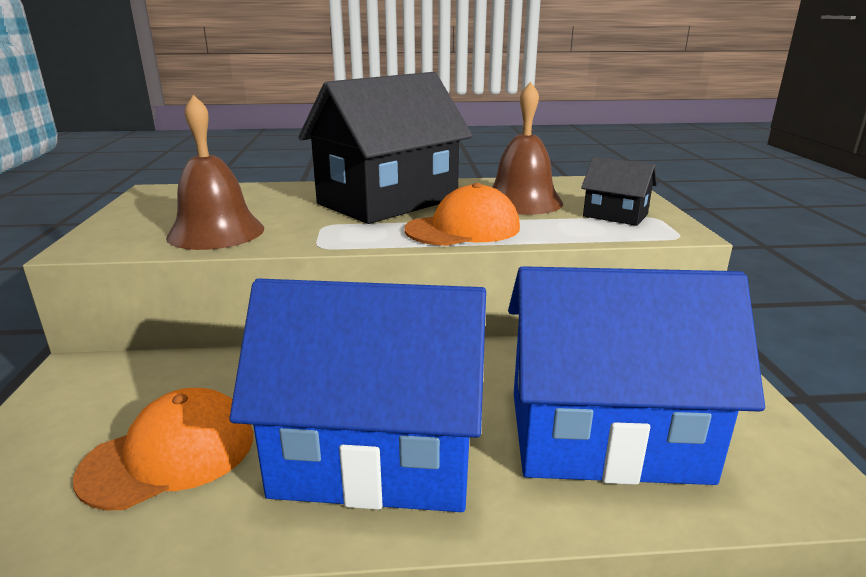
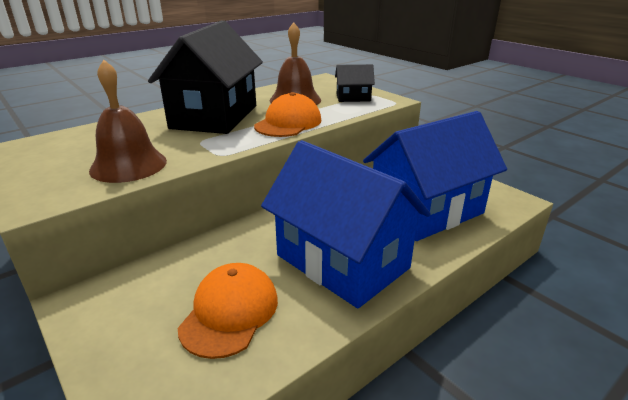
camera: 35 degrees left, 5 degrees up
blue house [229,278,486,512] -> blue house turned 75 degrees clockwise [261,140,431,308]

